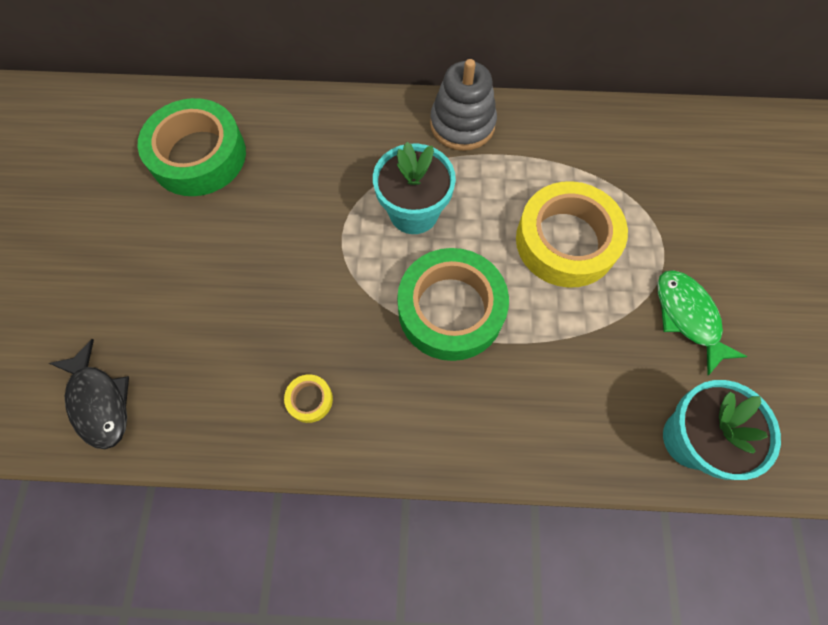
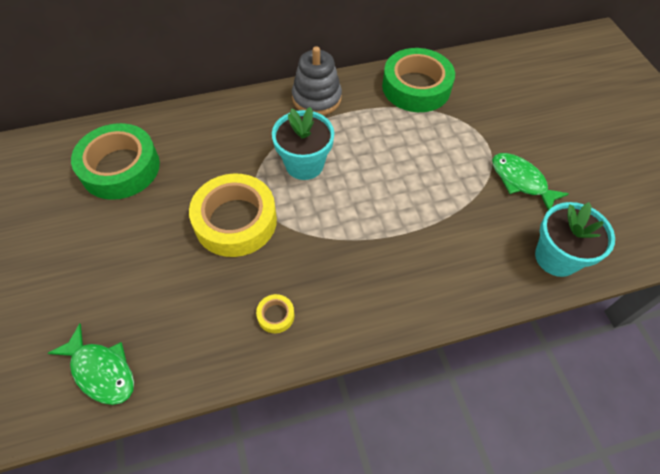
camera: 20 degrees left, 10 degrees down
black fish [49,339,129,449] -> green fish [48,324,134,405]
green tape [397,248,509,361] -> green tape moved to [382,48,455,112]
yellow tape [516,181,628,288] -> yellow tape moved to [189,173,277,257]

